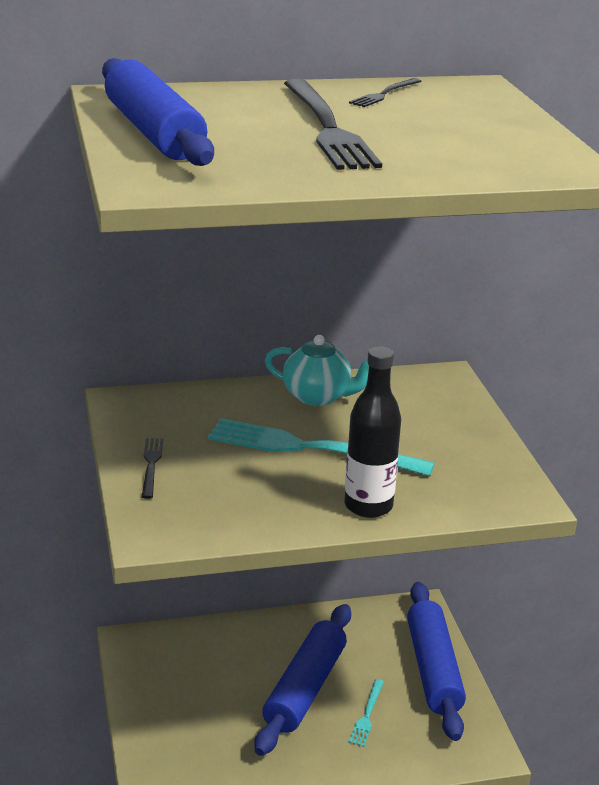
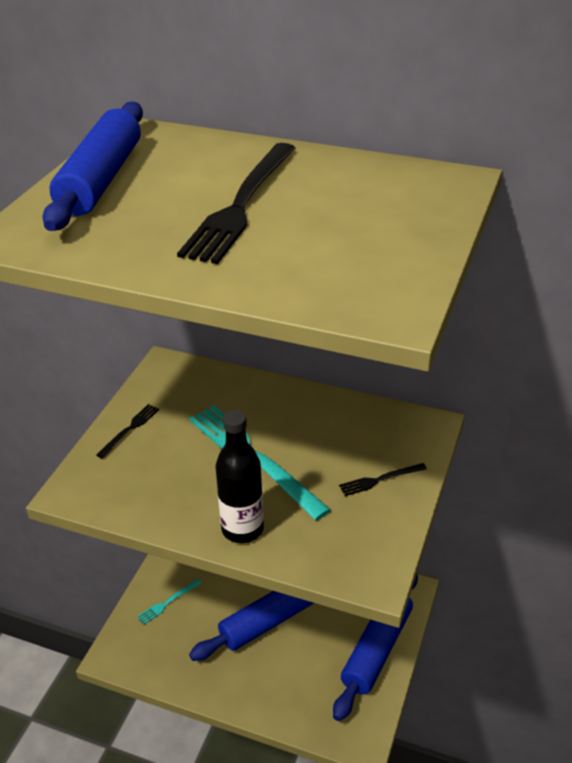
camera: 35 degrees right, 10 degrees up
turquoise teapot [265,335,369,406] -> none
black fork [349,78,421,107] -> black fork moved to [339,463,427,496]
turquoise fork [349,679,384,747] -> turquoise fork moved to [137,579,201,625]

